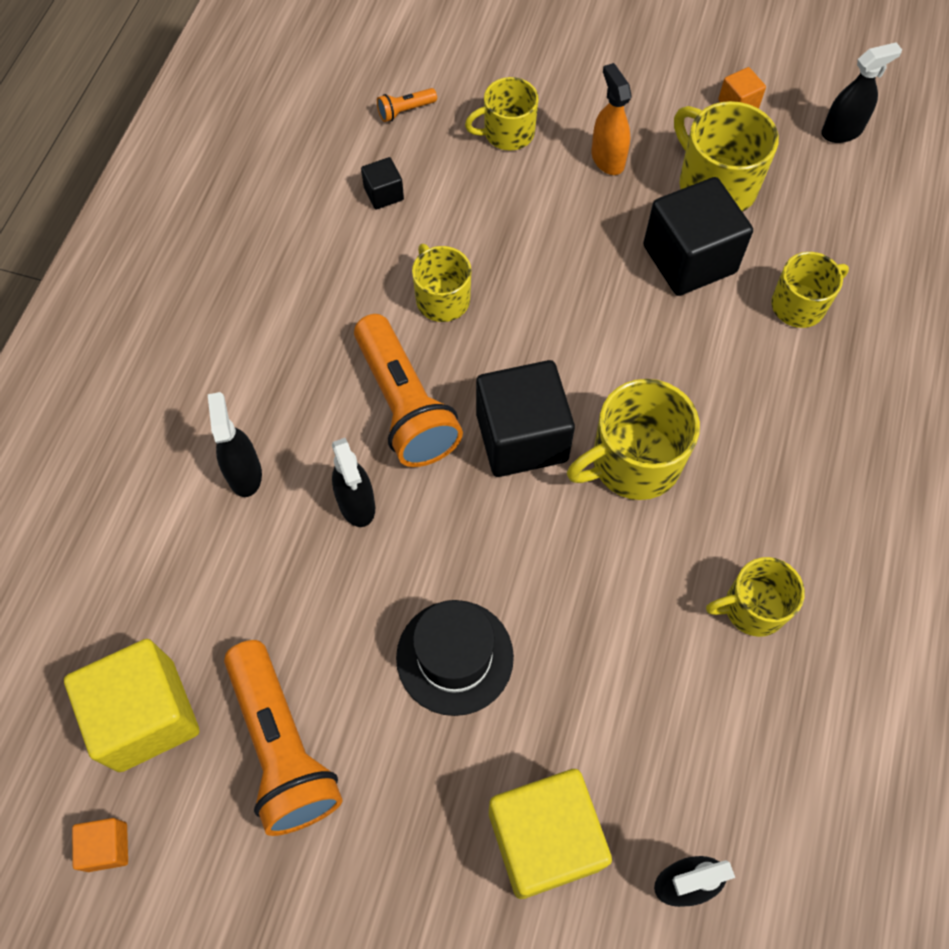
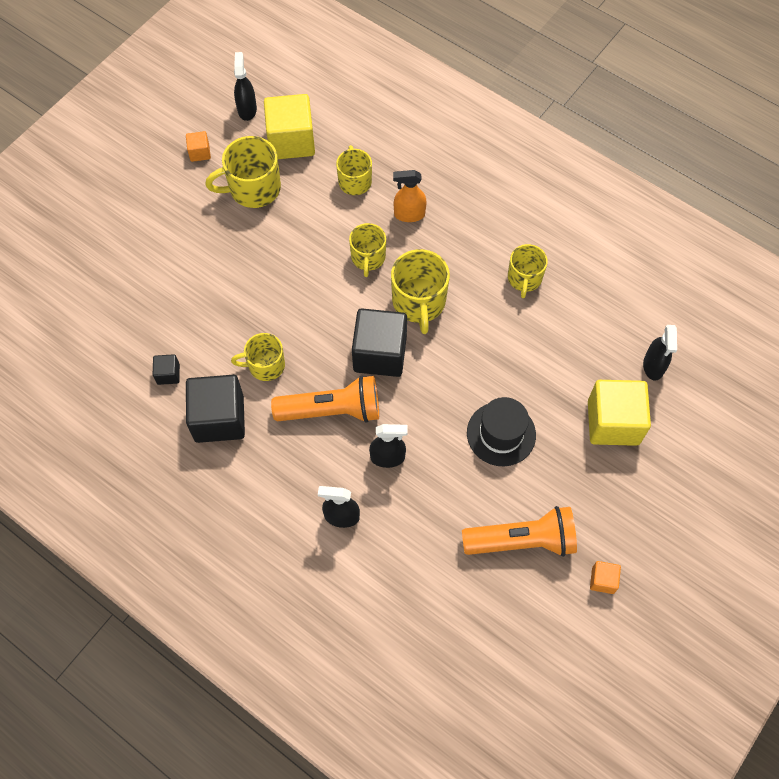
camera: 70 degrees left, 0 degrees up
yellow cube [64,639,199,772] -> yellow cube moved to [264,94,315,159]
orange cube [72,818,128,872] -> orange cube moved to [590,561,621,594]
orange flashlight [377,88,437,122] -> none
yellow mug [465,77,538,151] -> yellow mug moved to [349,223,386,277]
orange spray bottle [591,63,632,175] -> orange spray bottle moved to [393,170,427,222]
black cube [643,177,753,296] -> black cube moved to [186,375,245,443]

